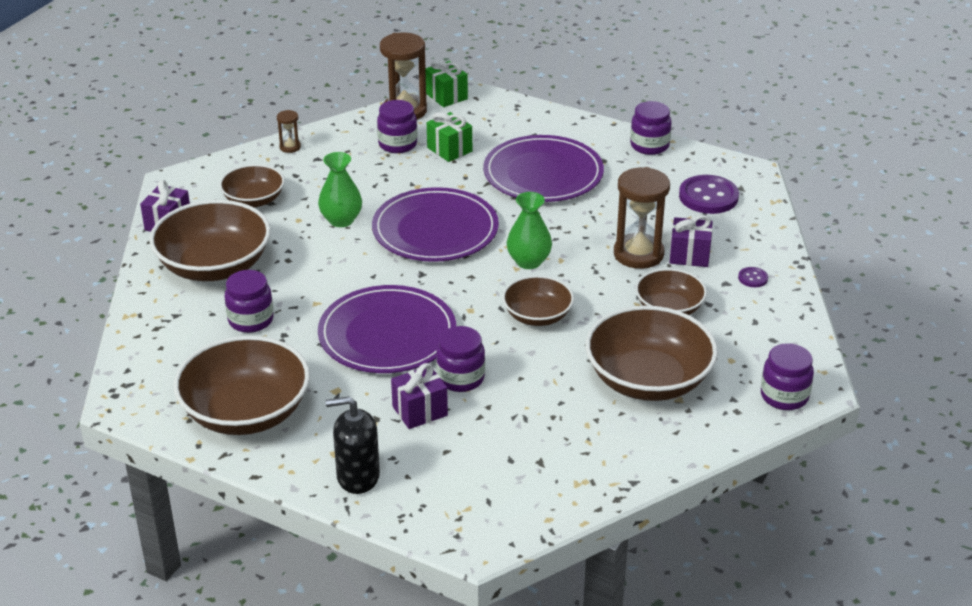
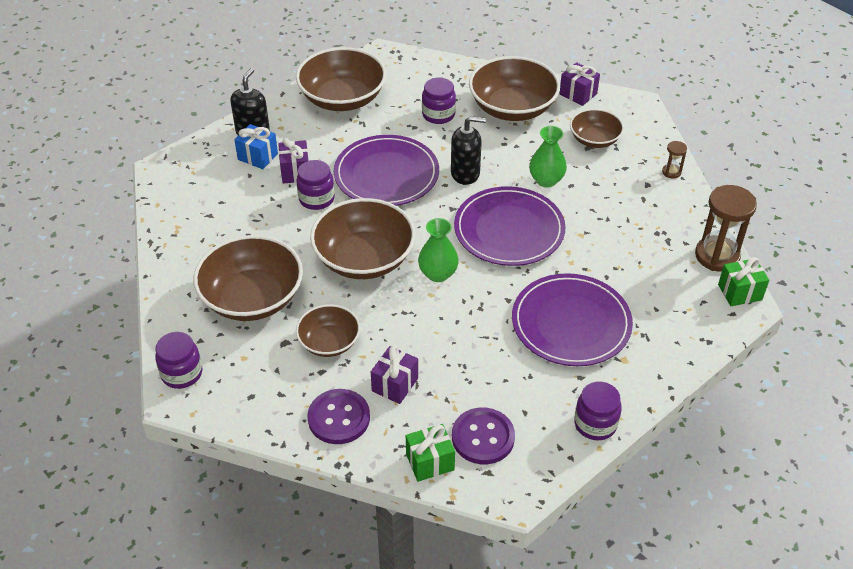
camera: 110 degrees right, 10 degrees up
purple jar [377,100,417,153] -> none
green gift [427,112,472,162] -> green gift moved to [406,424,455,482]
brown bowl [502,275,574,326] -> brown bowl [310,198,416,279], size x1.73
brown hourglass [614,167,670,269] -> none
purple button [738,267,768,287] -> purple button [308,389,370,444], size x2.16
none -> blue gift [234,124,278,169]
none -> black soap dispenser [451,116,486,185]

